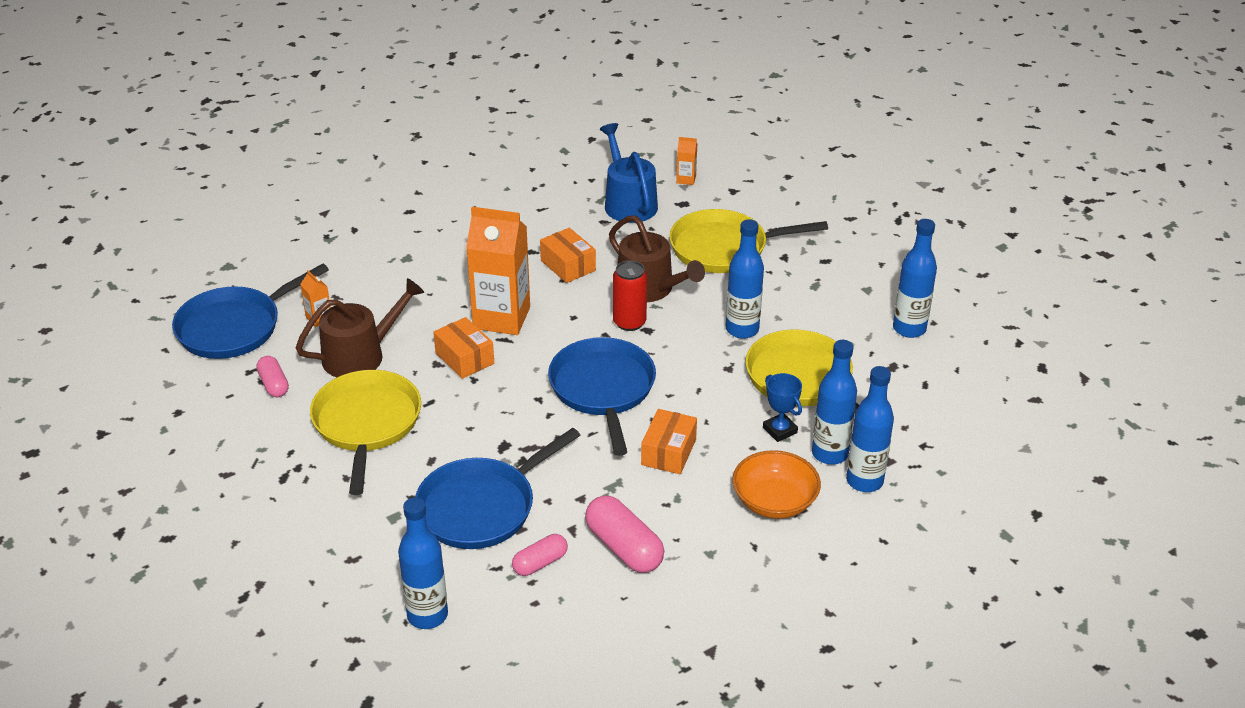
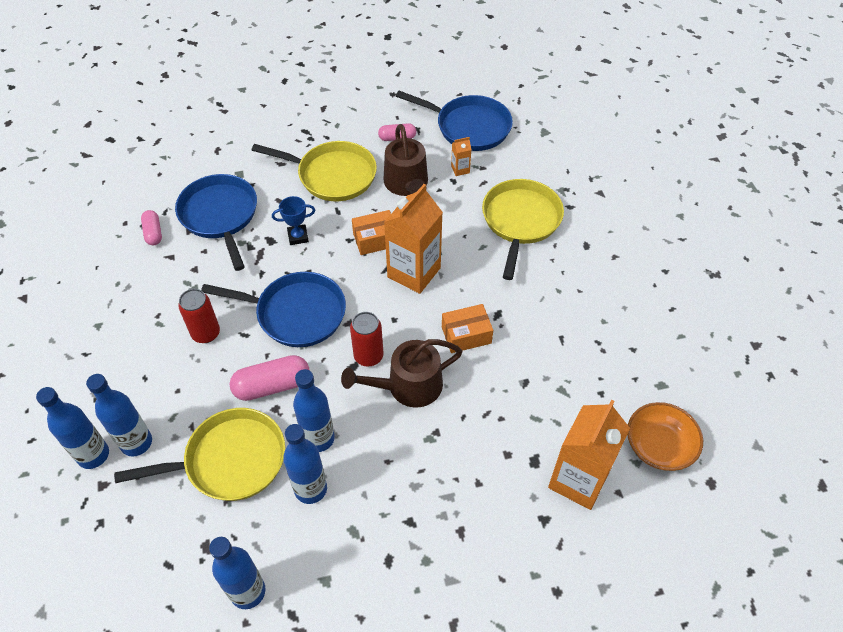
camera: 110 degrees right, 15 degrees up
blue pan [172,264,329,359] -> blue pan turned 135 degrees clockwise [396,91,513,151]
blue bottle [398,498,448,629] -> blue bottle moved to [283,424,327,504]
pink capsule [585,495,664,573] -> pink capsule moved to [230,355,309,401]
blue watering can [600,123,658,223] -> none
orange box [641,409,697,474] -> red can [178,289,220,343]
yellow pan [669,209,828,273] -> yellow pan moved to [482,179,564,280]
orange carton [676,137,697,185] -> orange carton [548,400,630,510], size x2.38
orange bowl [732,450,821,519] -> orange bowl moved to [627,402,703,471]
blue trophy [763,373,802,442] -> blue trophy moved to [272,196,315,245]

